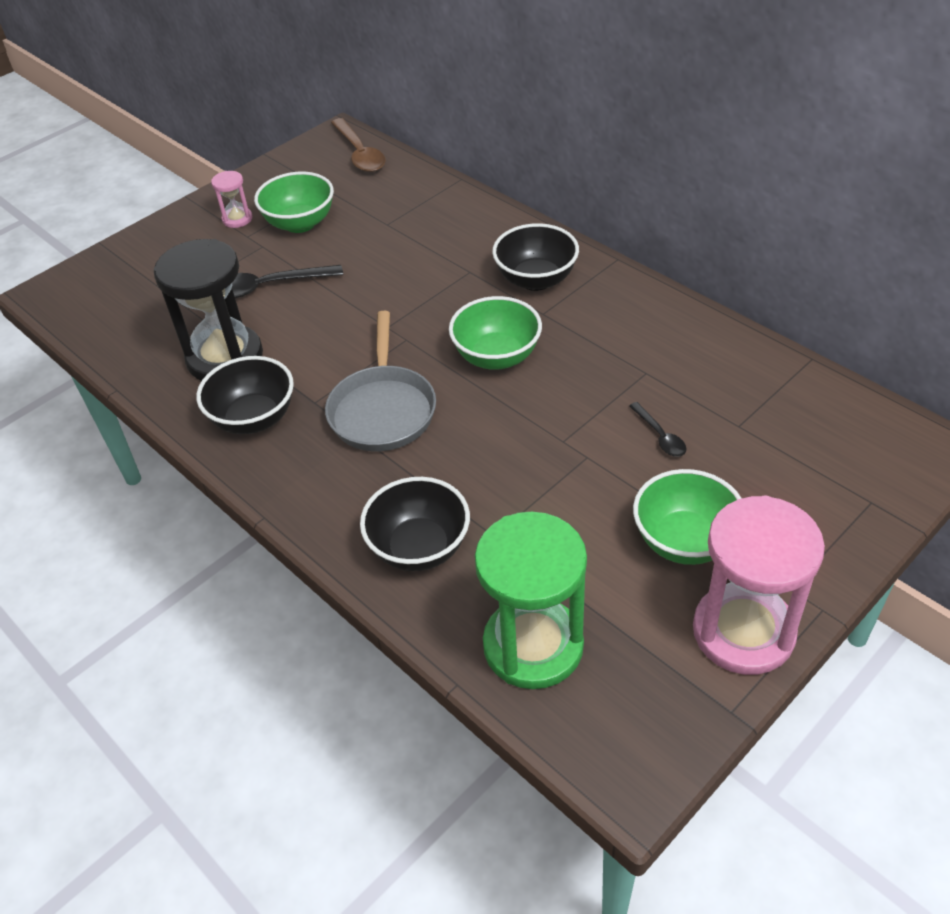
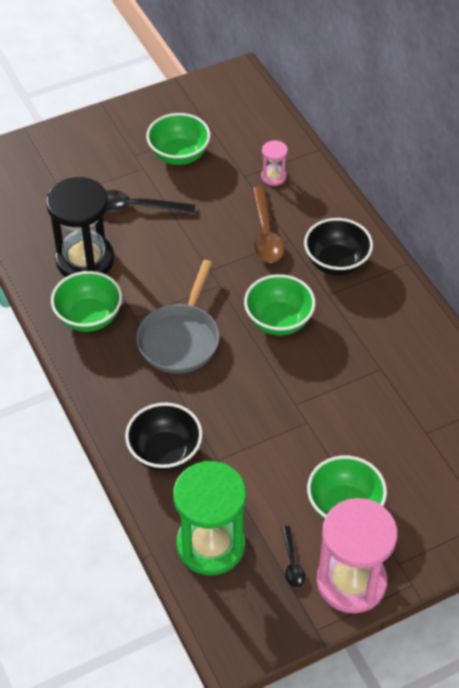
camera: 15 degrees right, 5 degrees up
black bowl [196,356,294,434] -> green bowl [51,271,122,332]
pink hourglass [211,171,252,228] -> pink hourglass moved to [261,140,288,186]
brown spoon [331,118,386,172] -> brown spoon moved to [252,186,284,263]
black spoon [629,402,686,457] -> black spoon moved to [282,526,305,588]

